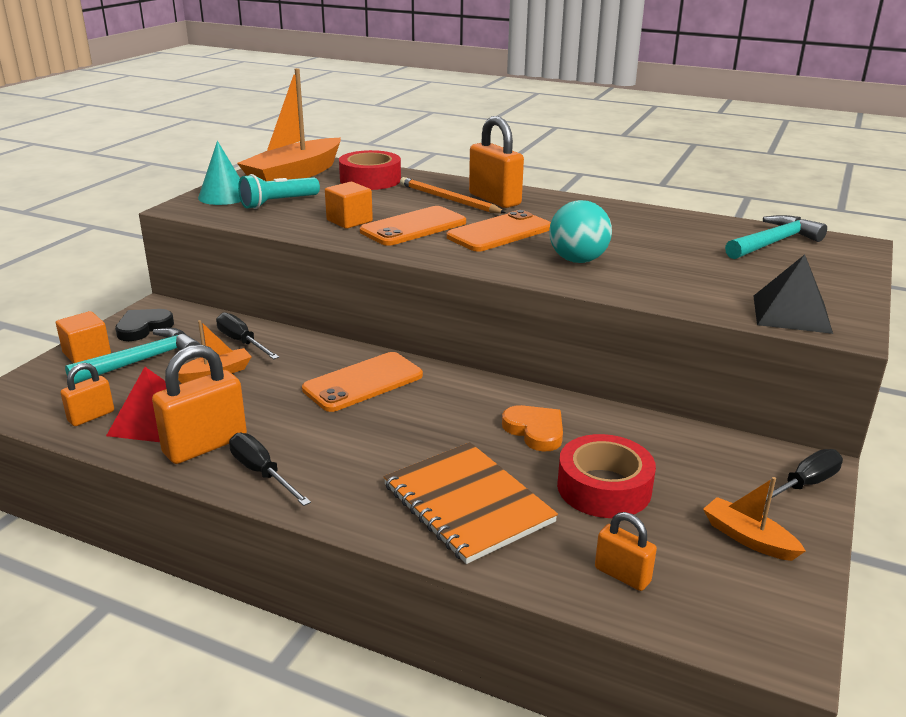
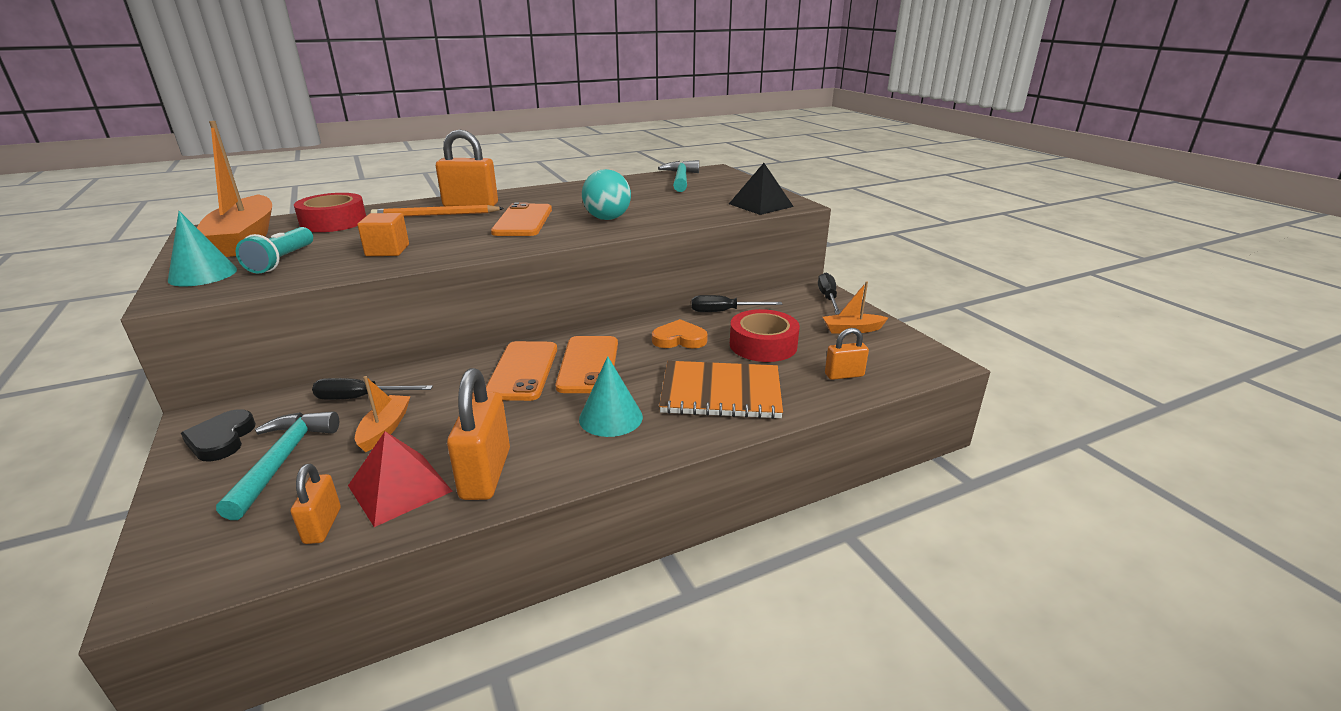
camera: 50 degrees left, 0 degrees up
orange cube [56,311,111,363] -> none
black screwdriver [229,433,311,506] -> black screwdriver moved to [691,295,782,312]
orange phone [360,206,466,246] -> orange phone moved to [555,336,618,393]
none -> turquoise cone [579,356,643,437]

